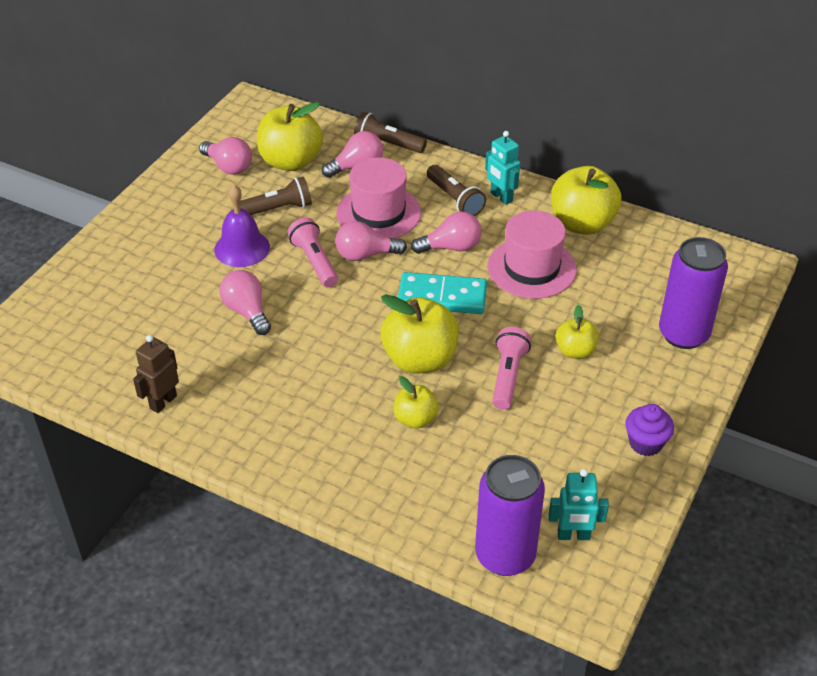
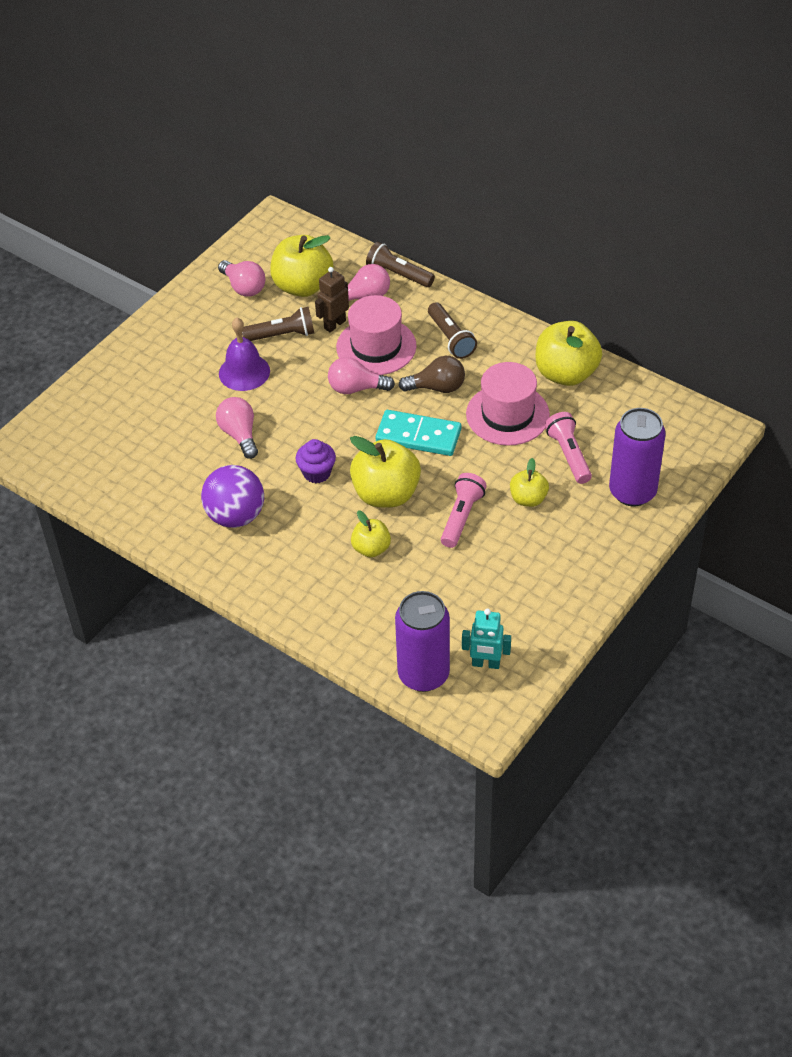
camera: 10 degrees right, 5 degrees up
brown robot [133,335,179,413] -> brown robot moved to [315,267,349,333]
pink flashlight [287,218,338,287] -> pink flashlight moved to [545,412,592,484]
pink light bulb [411,212,481,254] -> brown light bulb [398,356,465,393]
turquoise robot [485,131,520,205] -> none
purple cupcake [625,404,674,456] -> purple cupcake moved to [296,439,336,483]
none -> purple ball [201,465,264,528]

